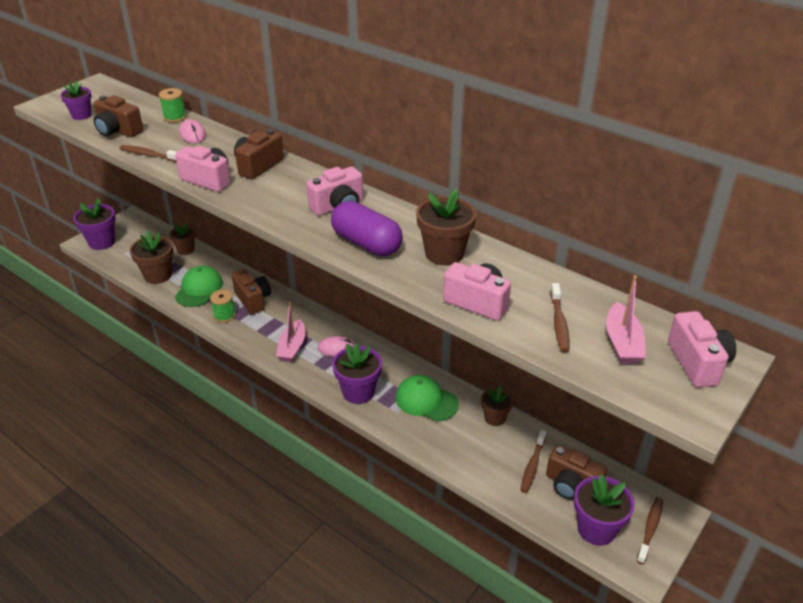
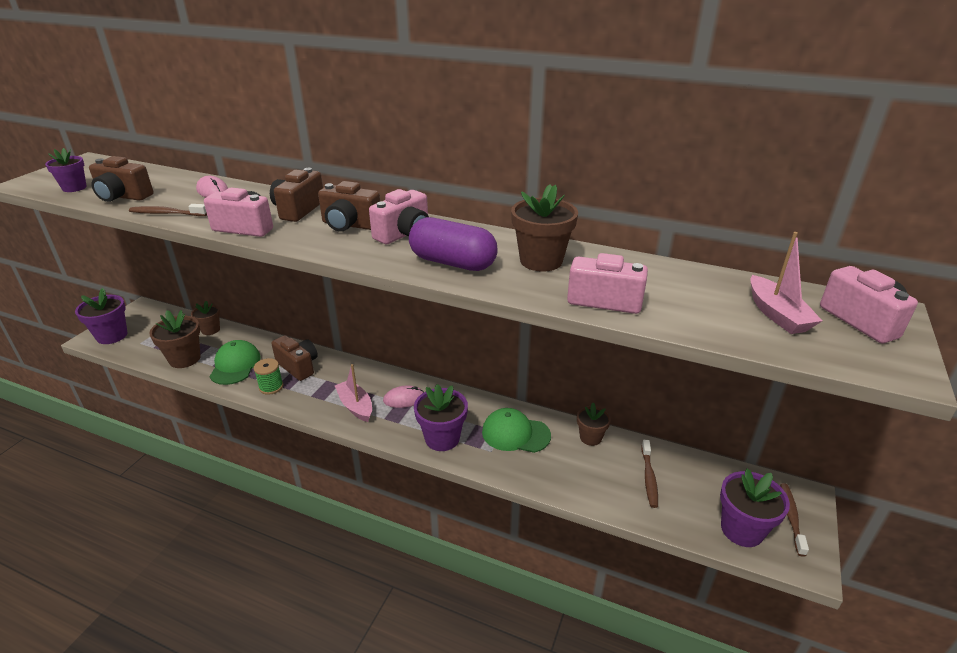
camera: 15 degrees left, 5 degrees down
green spool [159,88,187,123] -> none
pink boat [276,302,305,362] -> pink boat turned 150 degrees clockwise [335,364,372,422]
brown camera [546,444,608,500] -> brown camera moved to [318,181,380,232]
brown toothbrush [550,283,569,352] -> none

